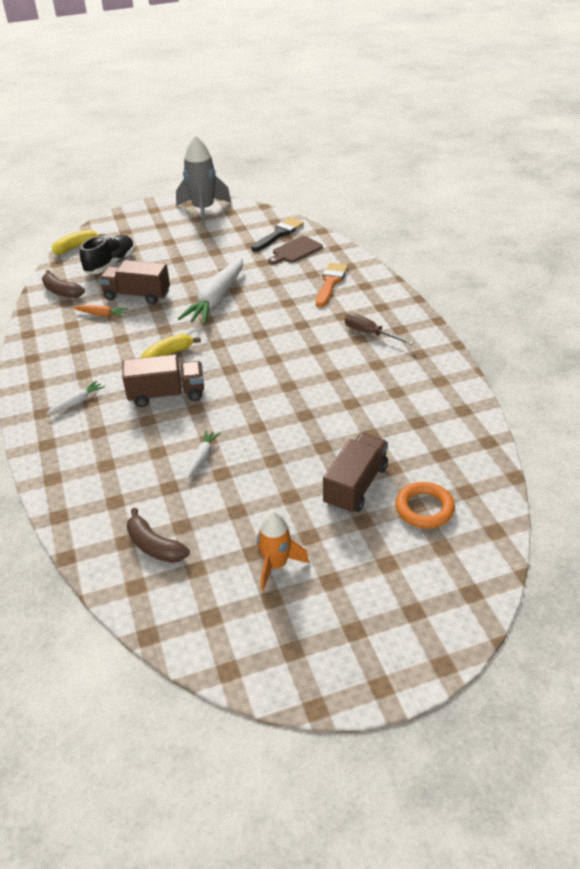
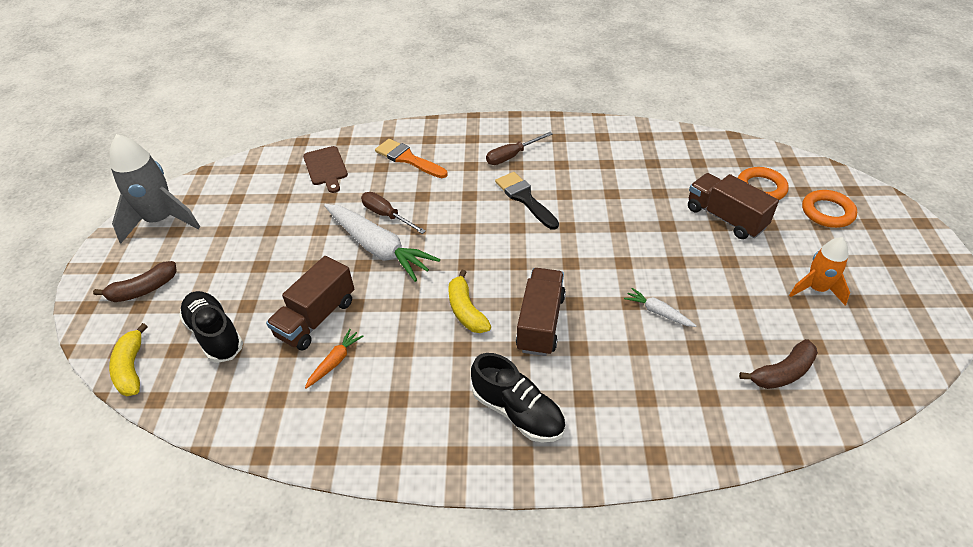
camera: 70 degrees left, 5 degrees up
brown banana [42,270,85,298] -> brown banana moved to [93,261,177,302]
white carrot [46,381,105,415] -> black shoe [471,353,565,443]
black brush [251,218,304,252] -> black brush moved to [495,172,559,230]
none -> brown screwdriver [361,192,426,234]
none -> orange ring [802,190,857,228]

